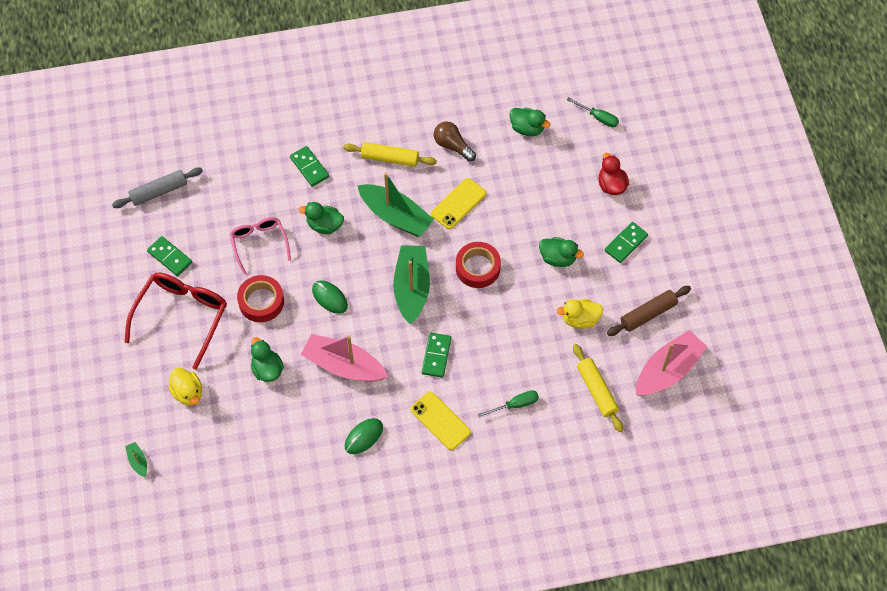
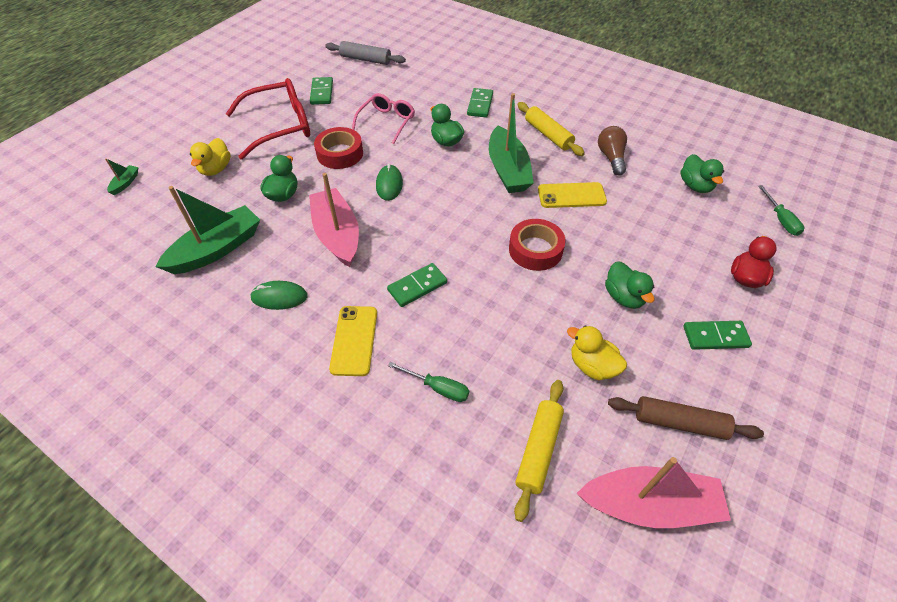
camera: 45 degrees right, 10 degrees down
green boat [393,245,430,324] -> green boat moved to [155,186,260,274]

